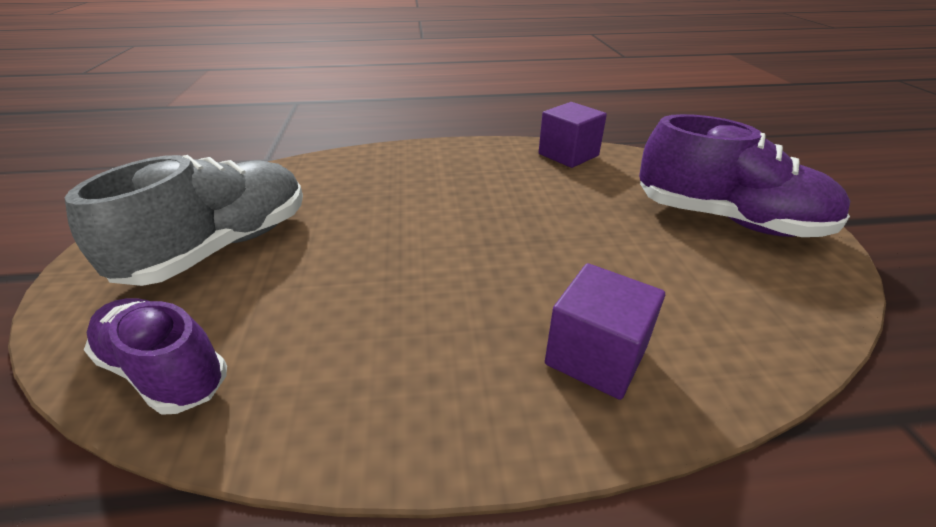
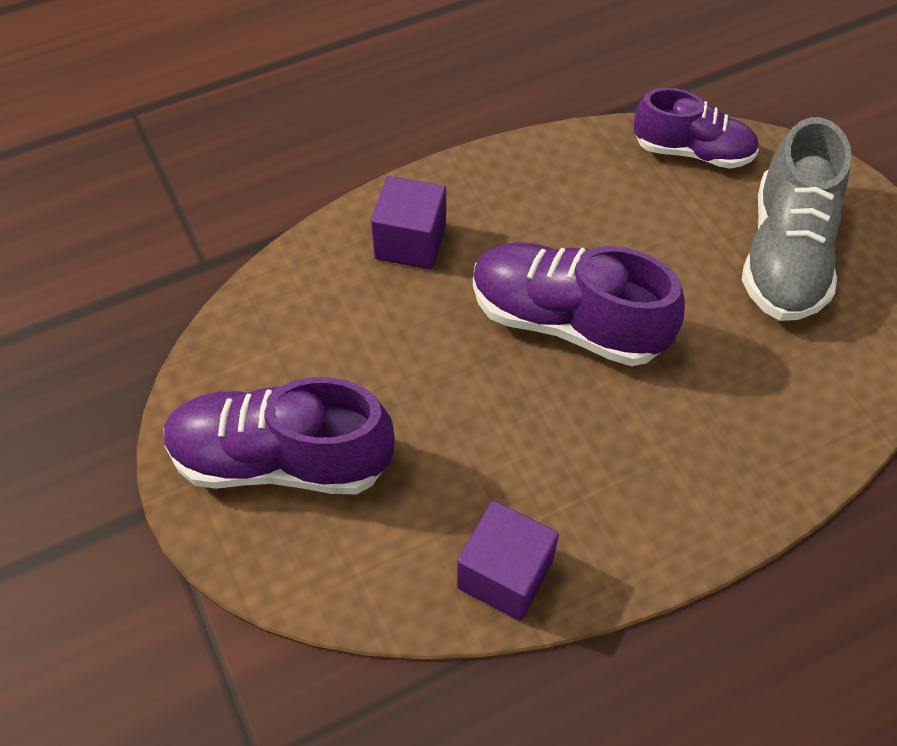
camera: 160 degrees right, 20 degrees up
none -> purple shoe [473,242,685,366]

